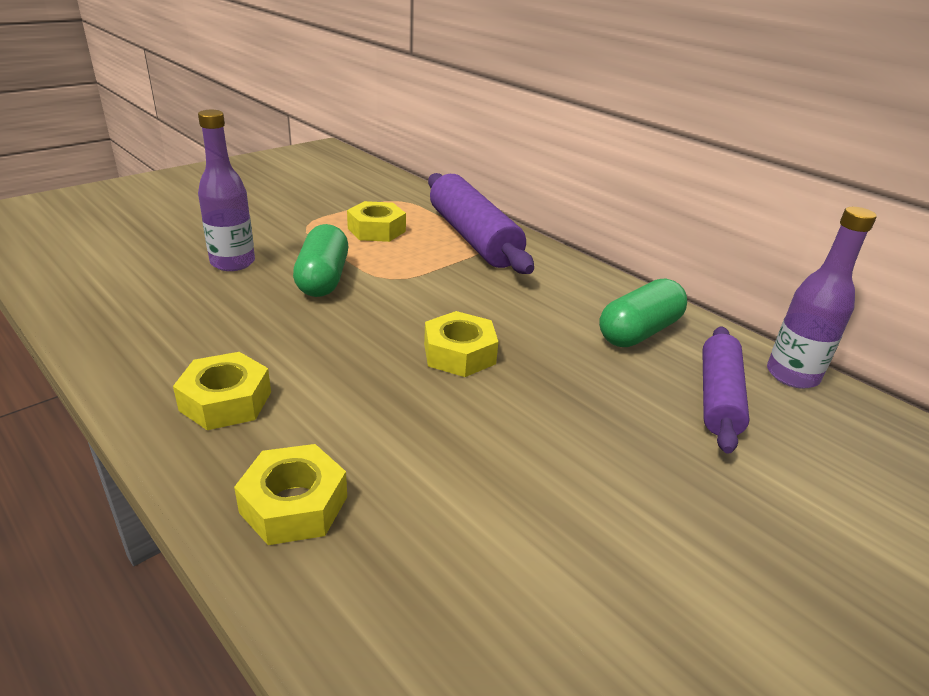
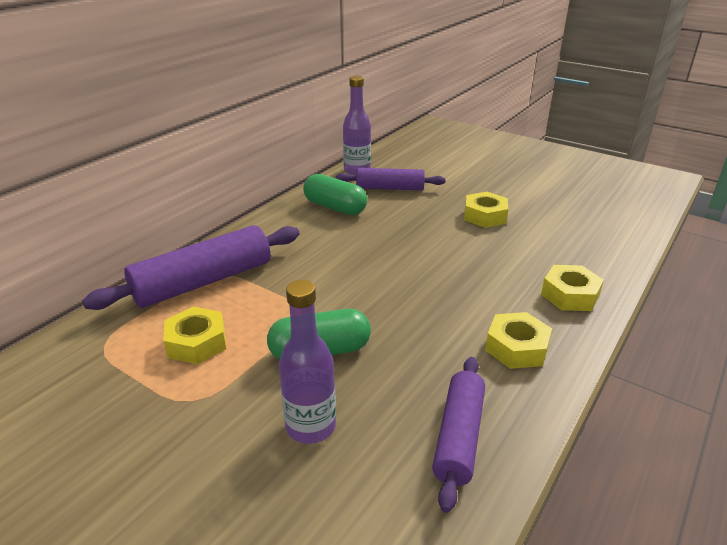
camera: 100 degrees left, 0 degrees up
yellow nut [424,311,498,377] -> yellow nut moved to [464,192,508,228]
none -> purple rolling pin [432,357,485,513]

